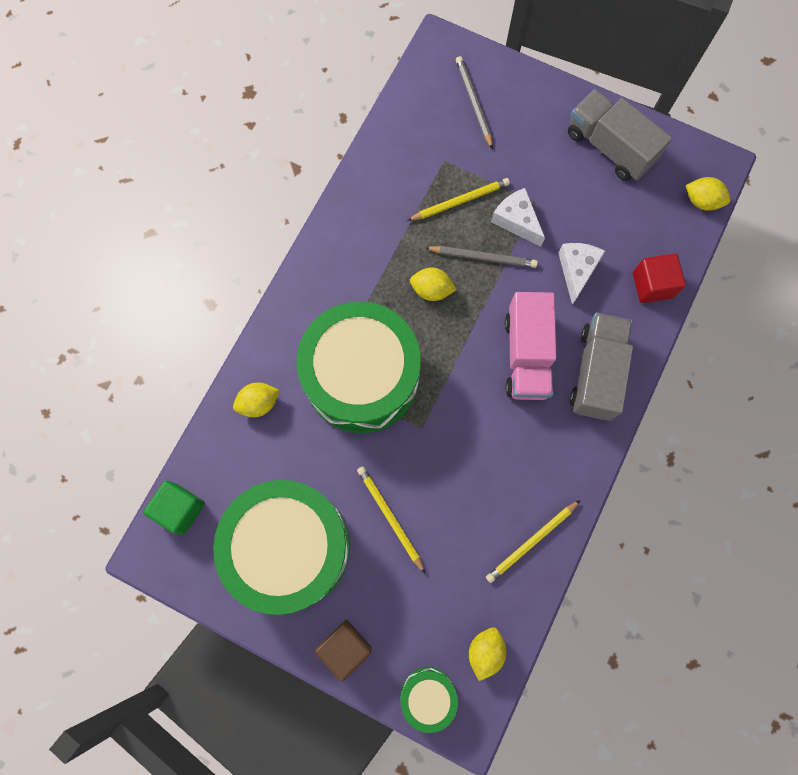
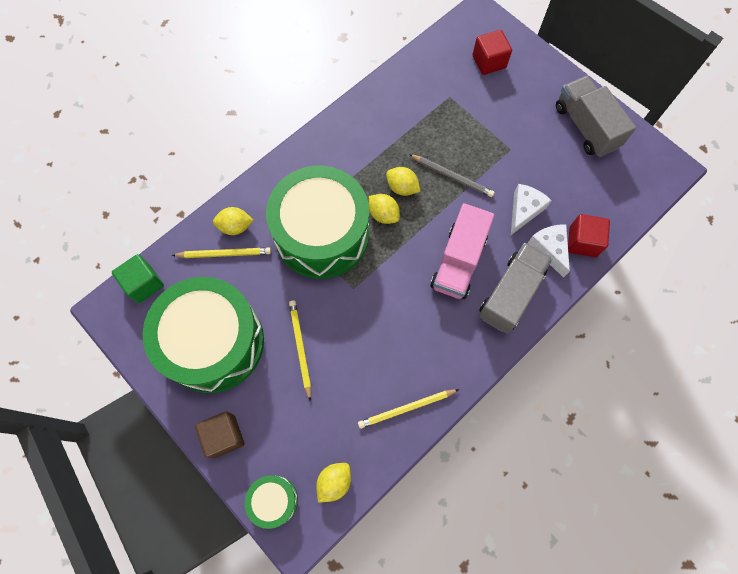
camera: 20 degrees right, 5 degrees down
yellow pencil [407,178,510,221] -> yellow pencil moved to [172,248,271,258]
grey pencil [456,56,493,149] -> red cube [472,30,512,75]
white cheese [491,188,545,247] -> white cheese moved to [528,224,570,278]
yellow lemon [686,177,731,211] -> yellow lemon moved to [369,194,400,224]

